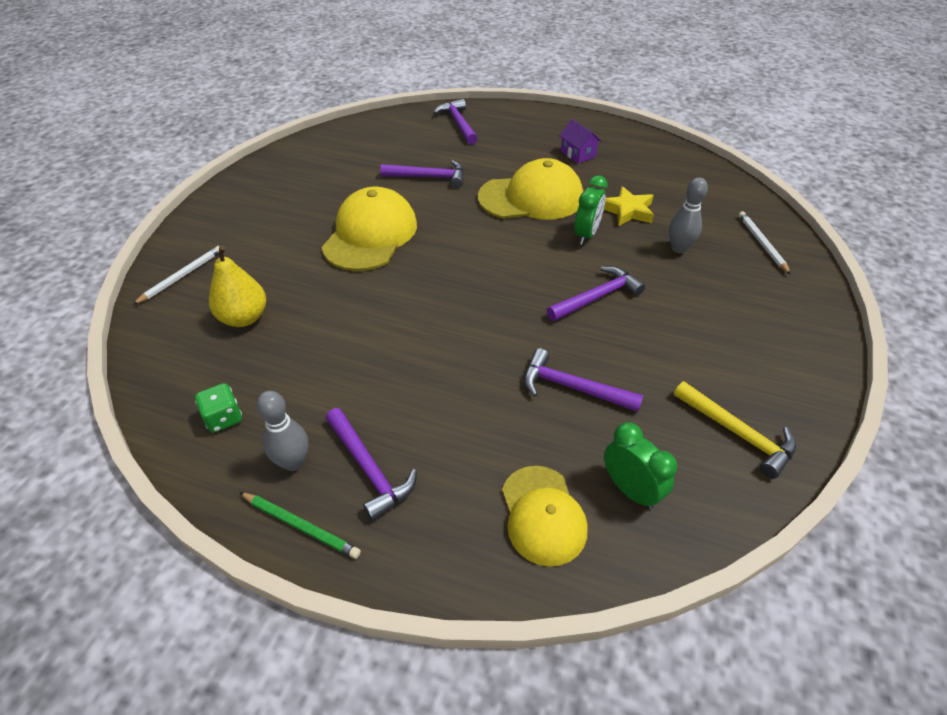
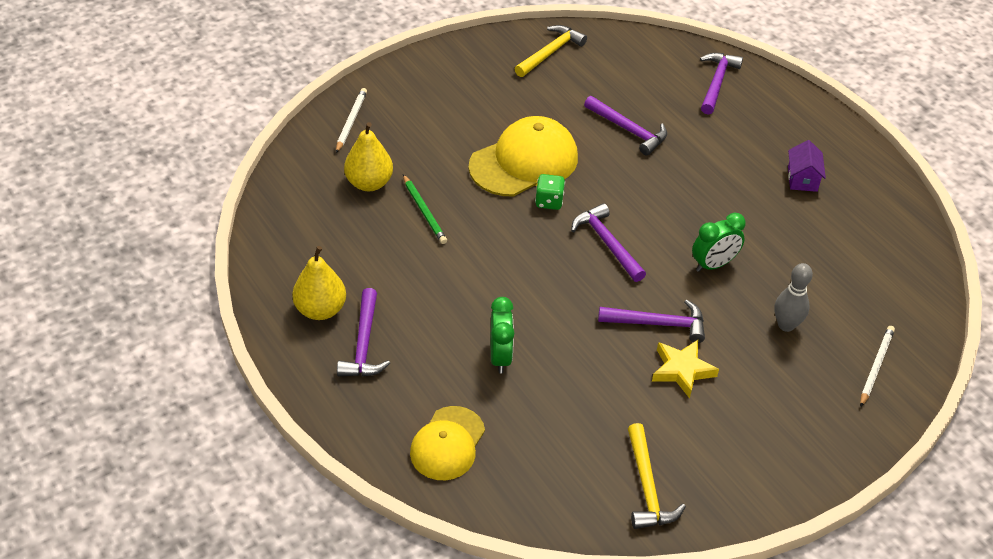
camera: 35 degrees right, 0 degrees up
white pencil [133,246,219,305] -> white pencil turned 60 degrees counterclockwise [336,88,367,153]
green dice [195,383,242,433] -> green dice moved to [535,174,565,210]
green pencil [239,492,361,559] -> green pencil moved to [403,175,447,244]
grey bowling pin [257,391,308,471] -> yellow pear [292,246,346,320]
yellow cap [478,158,583,220] -> none
purple hammer [524,348,644,412] -> purple hammer moved to [571,203,646,282]
yellow star [604,186,654,226] -> yellow star moved to [652,340,719,398]
green clock [604,422,677,509] -> green clock moved to [491,297,514,374]
none -> yellow hammer [515,25,587,77]

